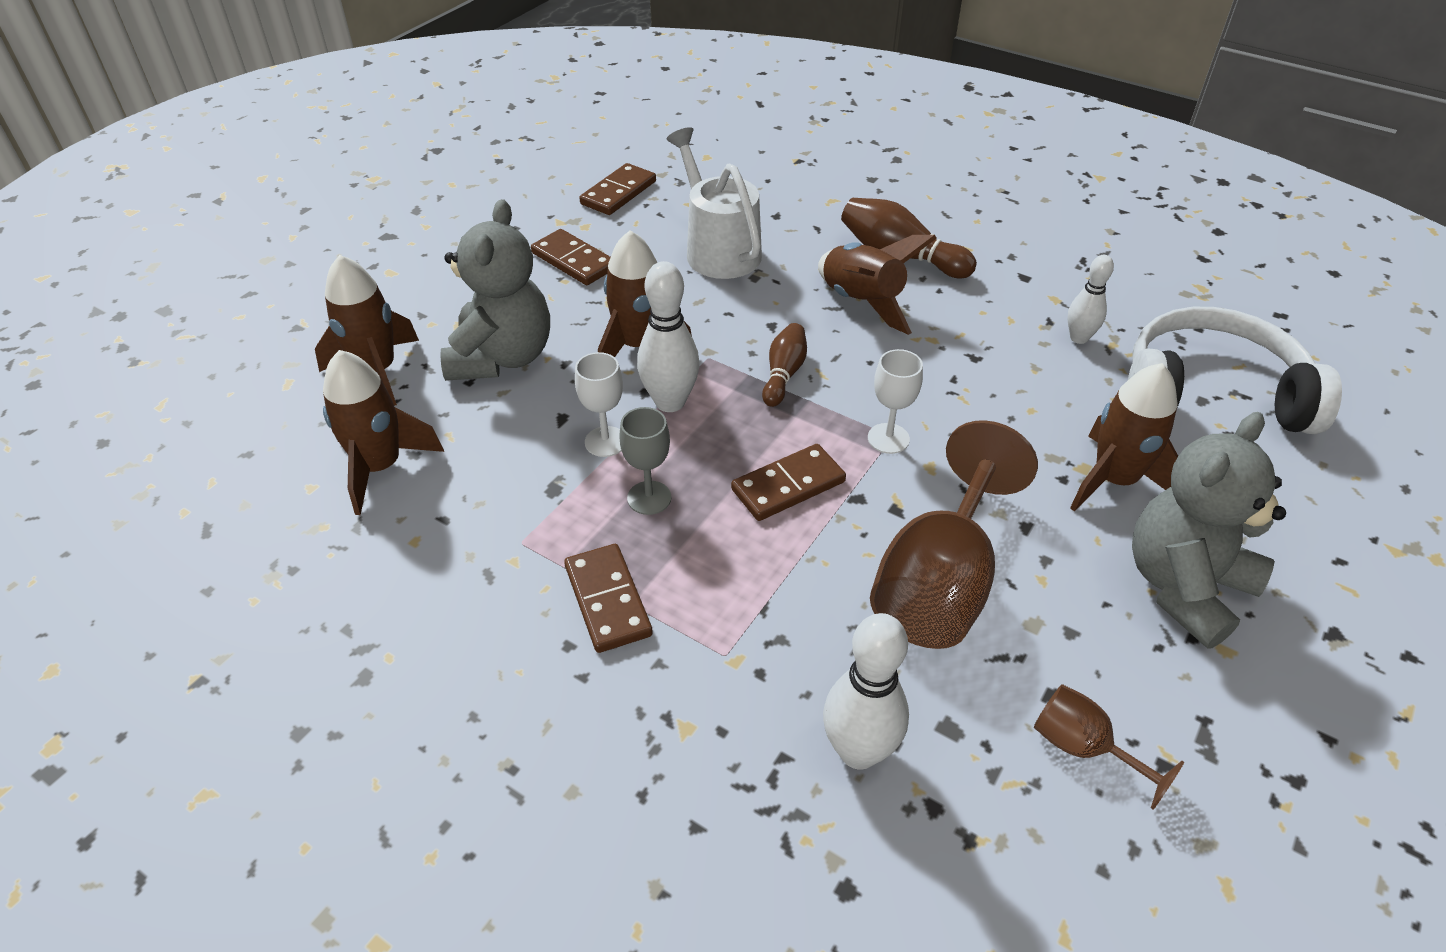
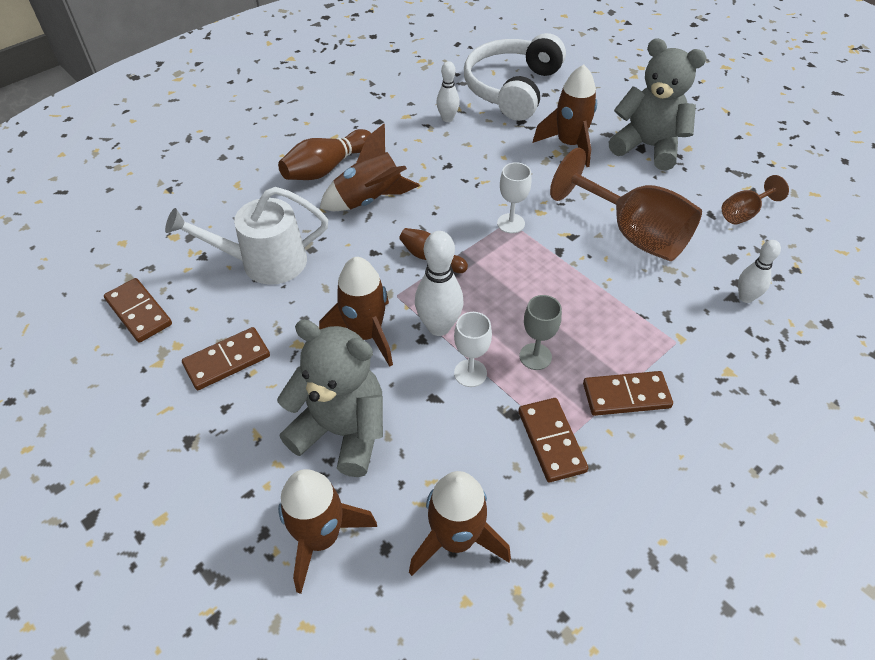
camera: 75 degrees left, 5 degrees up
brown domino [731,444,846,521] -> brown domino moved to [518,398,588,482]
white bowling pin [823,613,909,770] -> white bowling pin [738,240,781,303], size x0.63
grey teddy bear [1132,412,1286,649] -> grey teddy bear turned 150 degrees clockwise [609,38,707,171]

